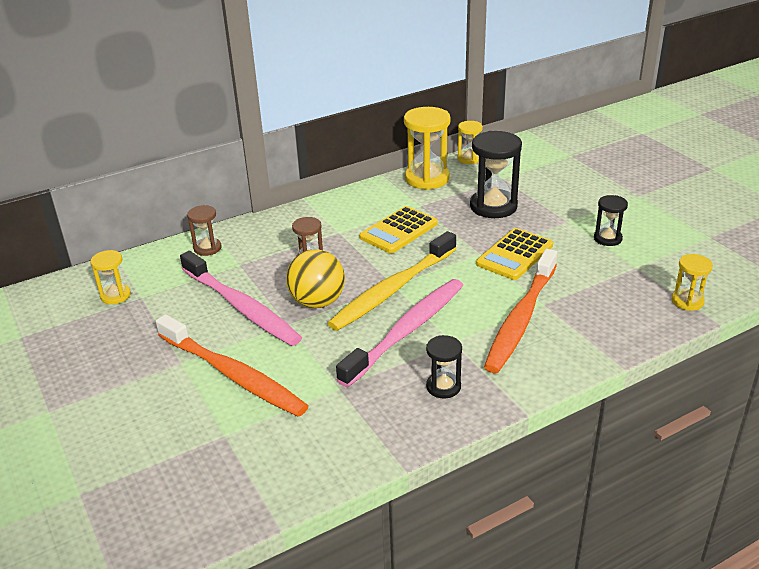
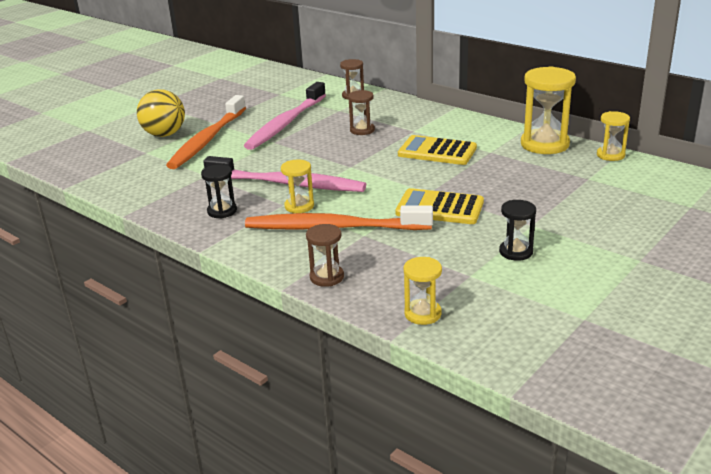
camera: 70 degrees right, 5 degrees down
yellow hourglass [90,250,131,304] -> yellow hourglass moved to [281,159,314,213]
yellow ball [286,249,345,308] -> yellow ball moved to [137,89,185,137]
yellow toothbrush [327,231,457,331] -> none
black hourglass [470,131,522,218] -> none
none -> brown hourglass [306,224,344,287]

